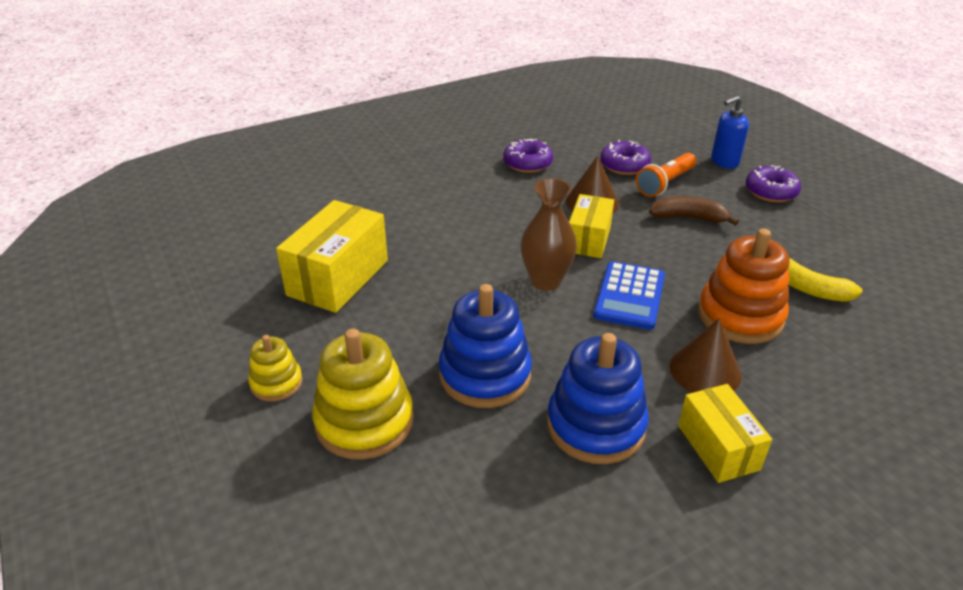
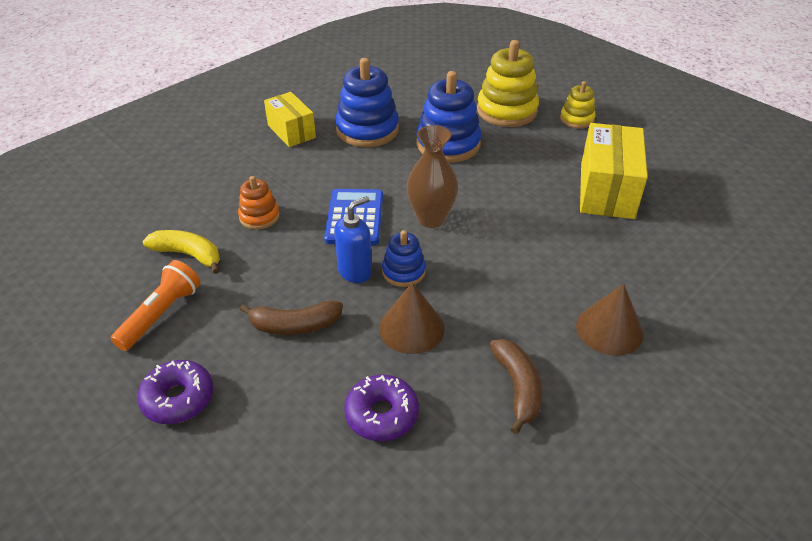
camera: 165 degrees right, 5 degrees up
purple donut [503,139,553,173] -> brown banana [490,339,542,434]
yellow box [569,194,614,258] -> blue stacking toy [382,230,426,287]
orange flashlight [636,153,696,197] -> orange flashlight moved to [110,260,200,351]
brown cone [670,318,742,393] -> brown cone moved to [576,284,643,356]
orange stacking toy [698,229,789,344] -> orange stacking toy [238,176,280,230], size x0.55
blue soap dispenser [711,96,749,169] -> blue soap dispenser moved to [334,196,372,283]

